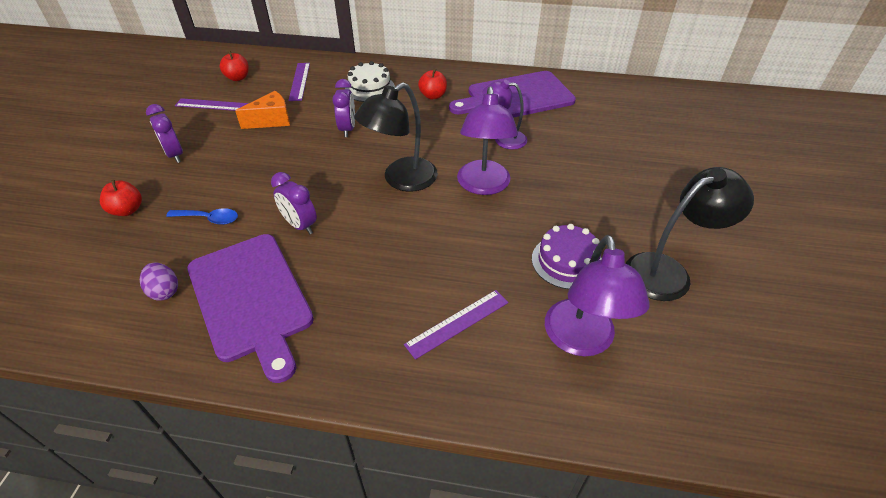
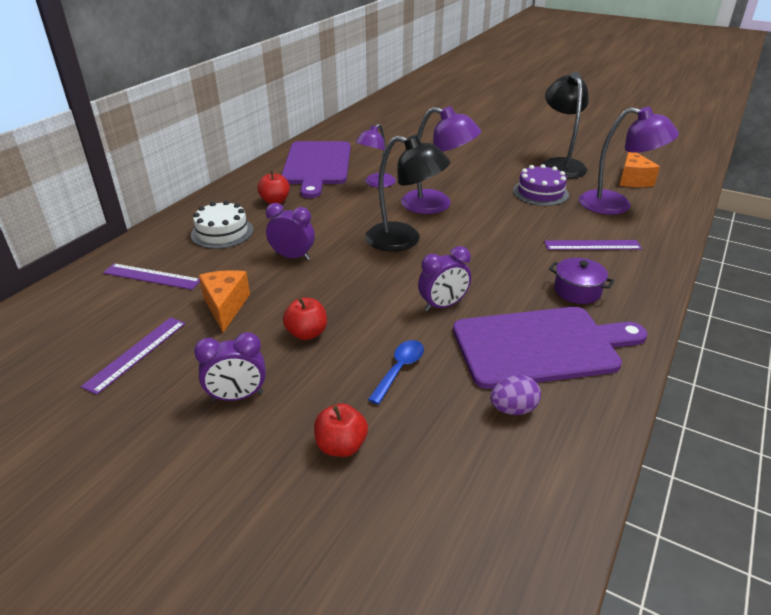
camera: 70 degrees left, 10 degrees down
red apple [220,51,249,81] -> red apple moved to [283,297,327,340]
black lamp [354,82,438,192] -> black lamp turned 45 degrees counterclockwise [365,135,450,251]
purple ruler [404,290,508,360] -> purple ruler turned 75 degrees counterclockwise [544,240,642,250]
none -> purple pot [549,258,614,304]
none -> orange cheese [620,152,660,187]

